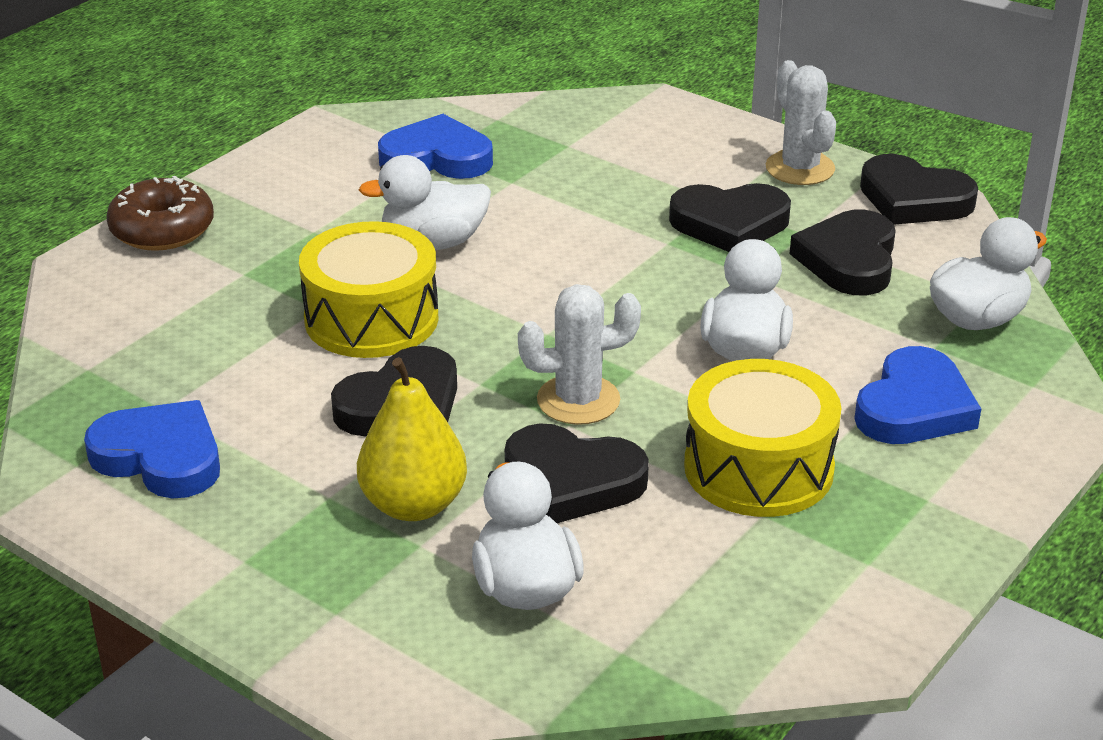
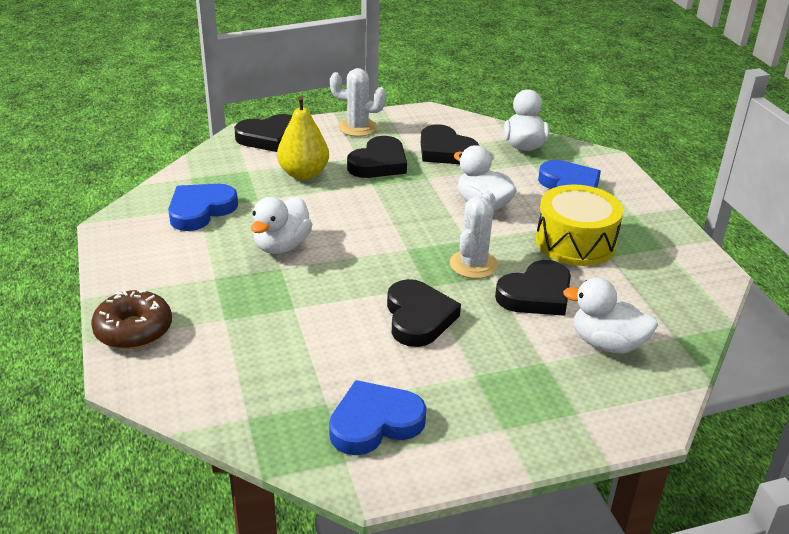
camera: 55 degrees left, 0 degrees up
yellow drum [299,221,439,358] -> none
yellow pear [357,357,467,521] -> yellow pear moved to [277,96,329,180]
black heart [860,154,978,225] -> black heart moved to [234,114,292,152]

